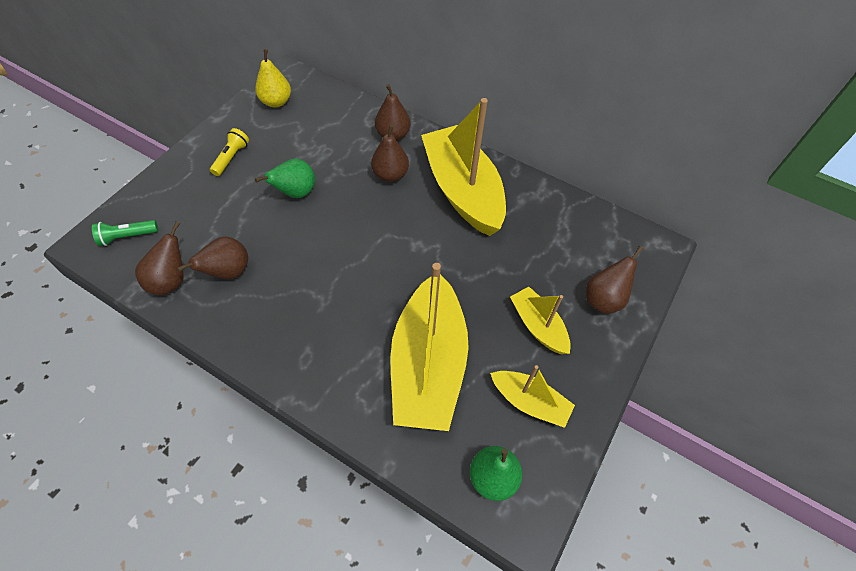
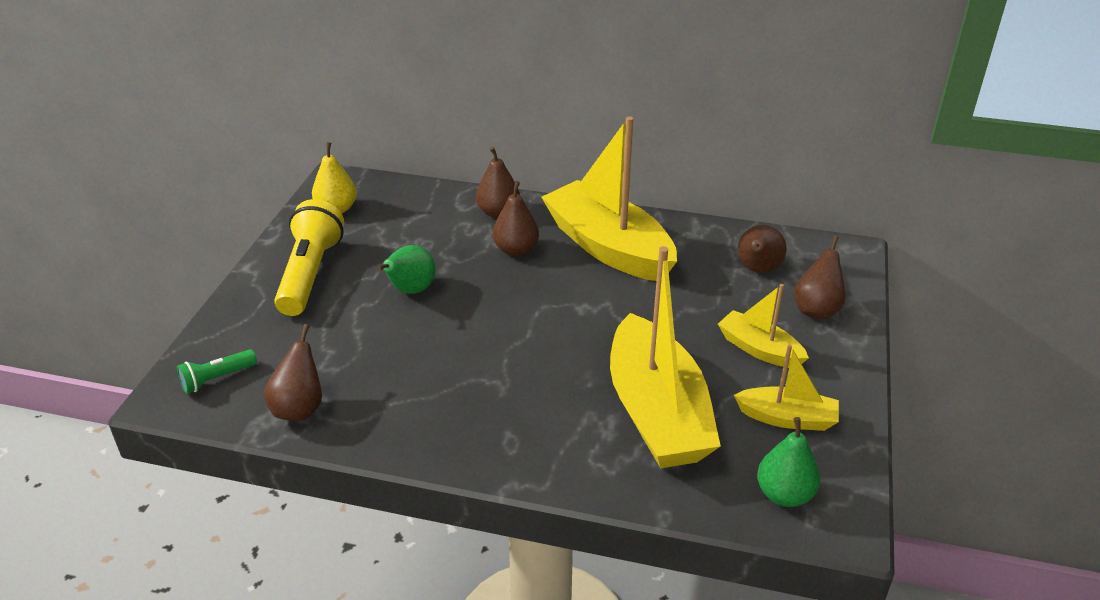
camera: 15 degrees left, 20 degrees down
brown pear [177,237,248,279] -> brown pear moved to [738,225,787,273]
yellow flashlight [210,128,249,176] -> yellow flashlight [274,199,344,316], size x1.99

